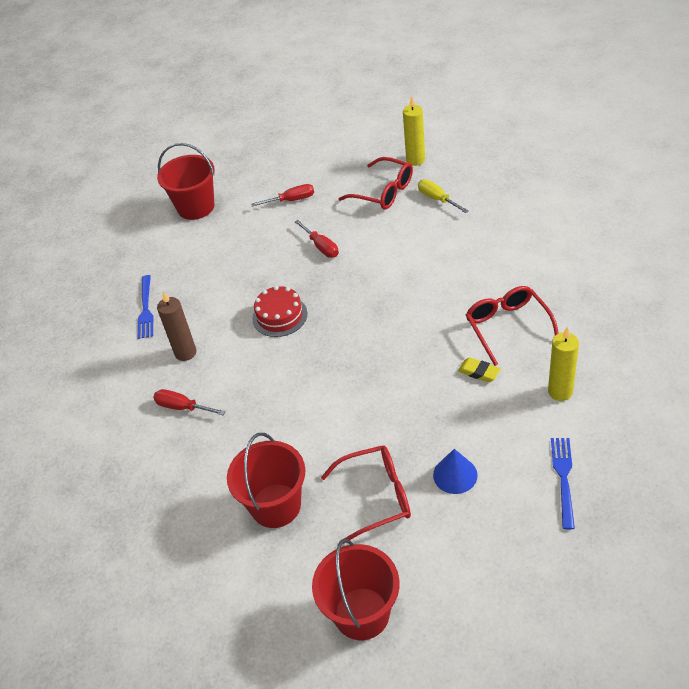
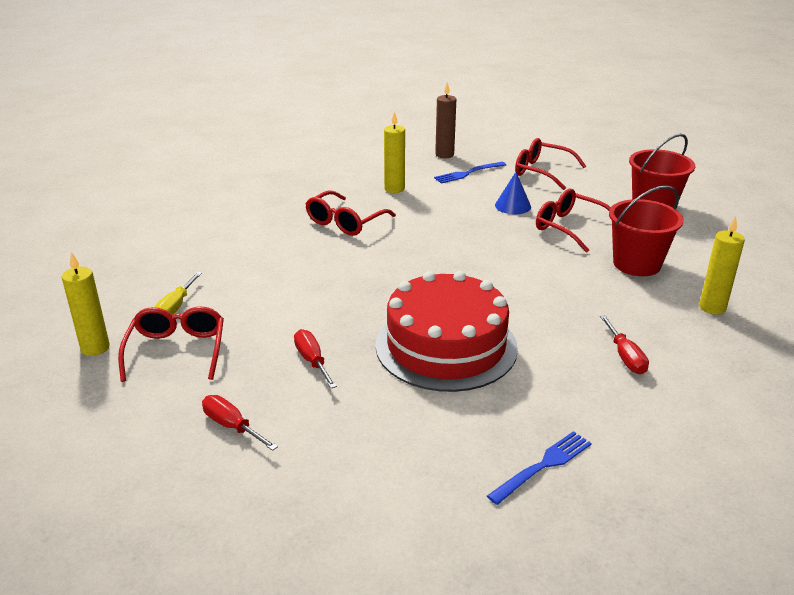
camera: 130 degrees left, 15 degrees down
red bucket [157,143,215,220] -> none
brown candle [157,291,197,361] -> brown candle moved to [435,82,456,158]
red cake [252,286,307,337] -> red cake [376,271,518,392], size x2.00
red screwdriver [295,220,339,258] -> red screwdriver turned 45 degrees counterclockwise [294,329,337,388]
yellow eraser [458,358,501,382] -> none
none -> red glasses [515,138,586,190]
none -> yellow candle [699,216,745,314]

